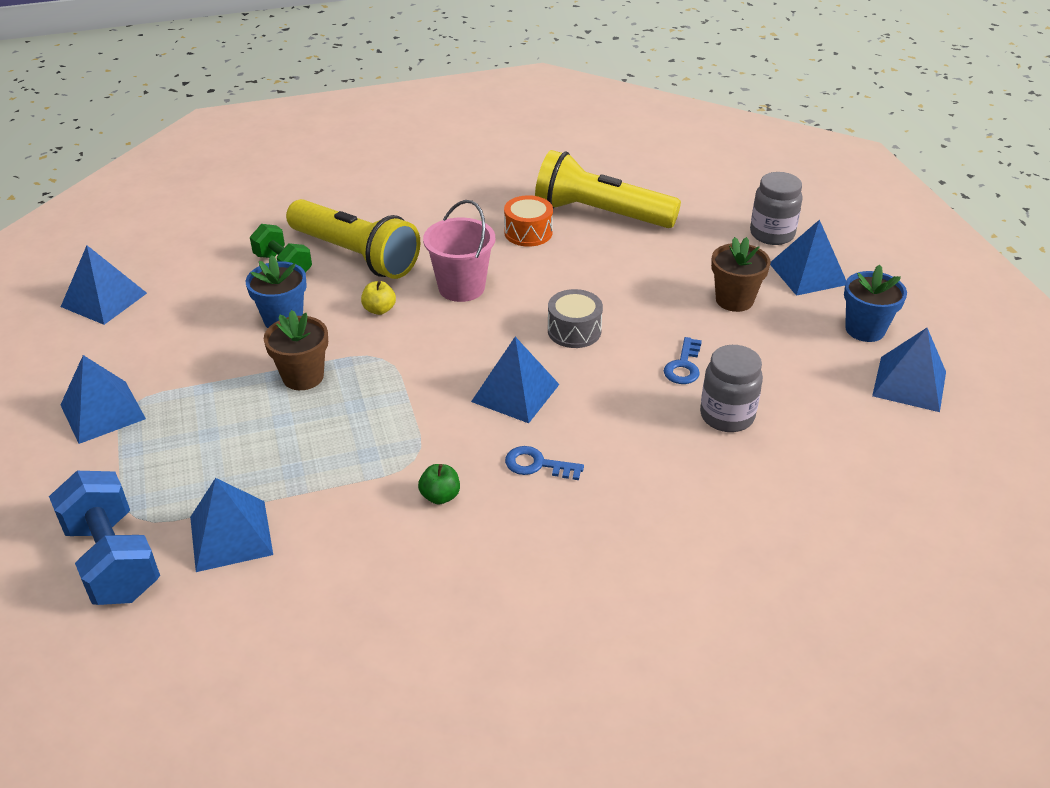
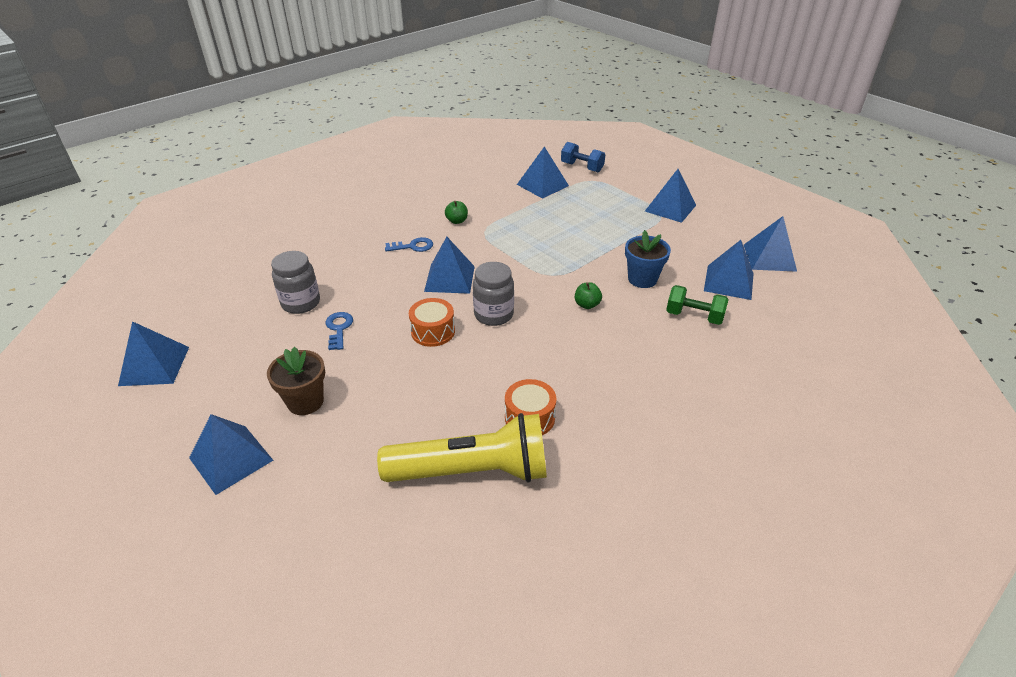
camera: 155 degrees right, 0 degrees up
blue dumbbell [49,471,160,605] -> blue dumbbell [561,142,605,172], size x0.64
brown flower pot [264,310,328,390] -> none
yellow flashlight [286,199,420,279] -> none
yellow apple [361,281,396,315] -> green apple [575,282,602,309]
pink bucket [423,200,495,302] -> none
grey drum [548,289,603,348] -> orange drum [409,298,455,347]
grey jar [750,172,803,245] -> grey jar moved to [473,262,514,326]
blue flower pot [844,264,907,342] -> none
none -> blue pyramid [704,240,754,300]

